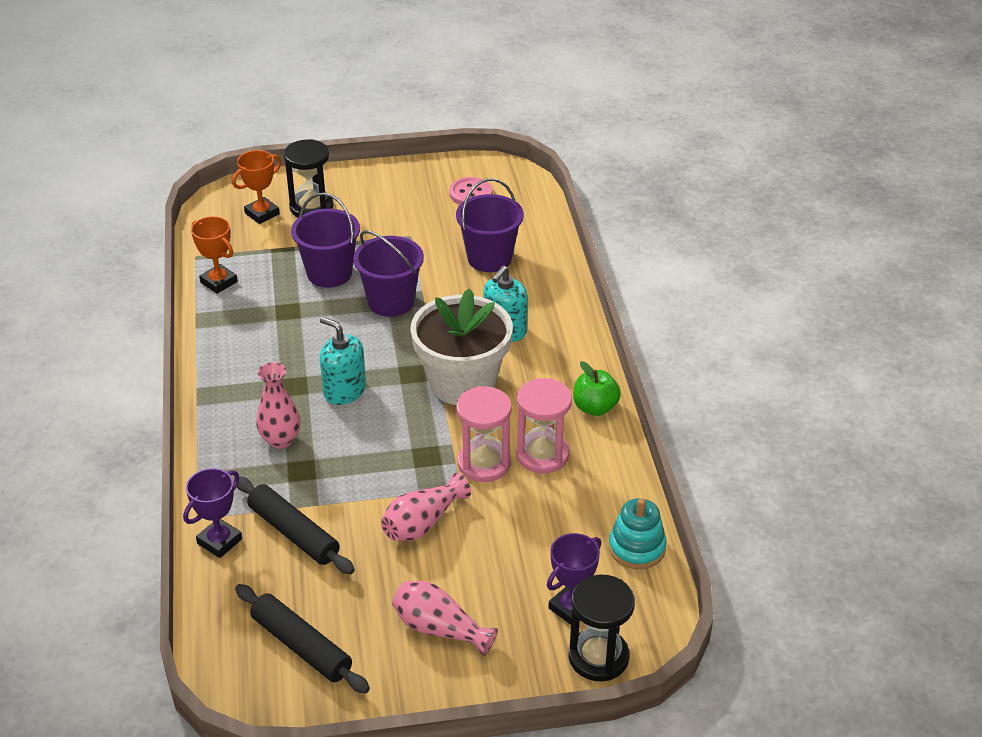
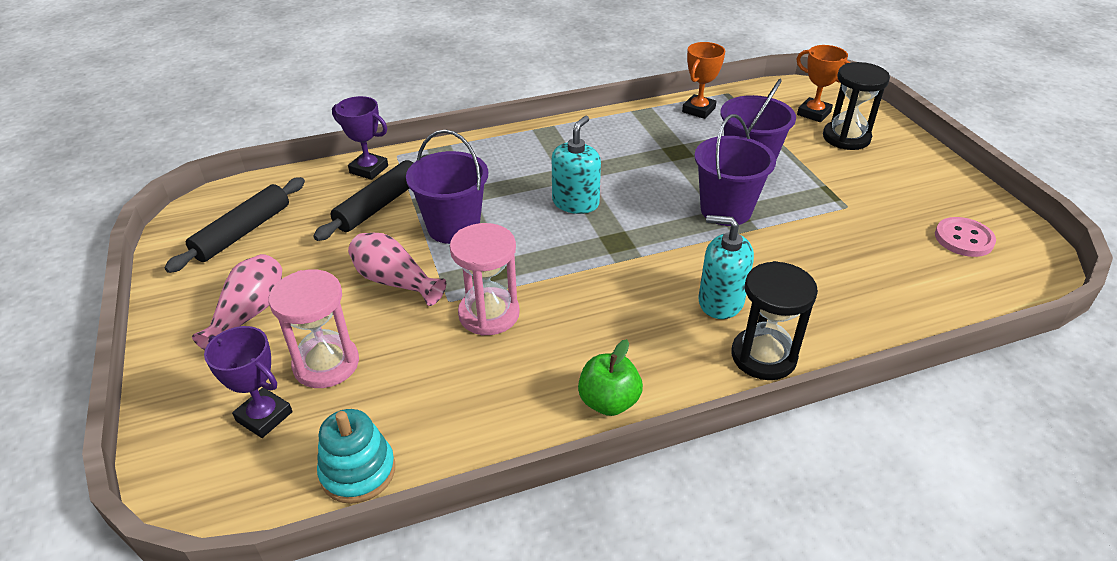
camera: 80 degrees right, 0 degrees up
pink vase [256,362,301,449] -> none
white flower pot [410,288,513,405] -> none
purple bucket [456,178,524,272] -> purple bucket moved to [406,130,488,244]
pink hourglass [516,378,572,473] -> pink hourglass moved to [268,269,359,388]
black hourglass [569,575,635,681] -> black hourglass moved to [731,261,818,380]

